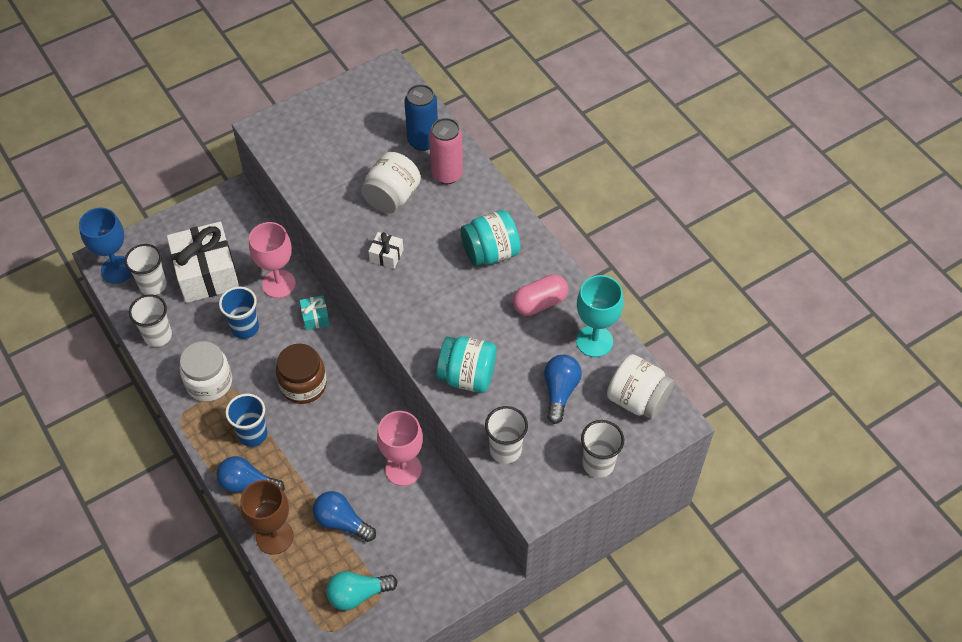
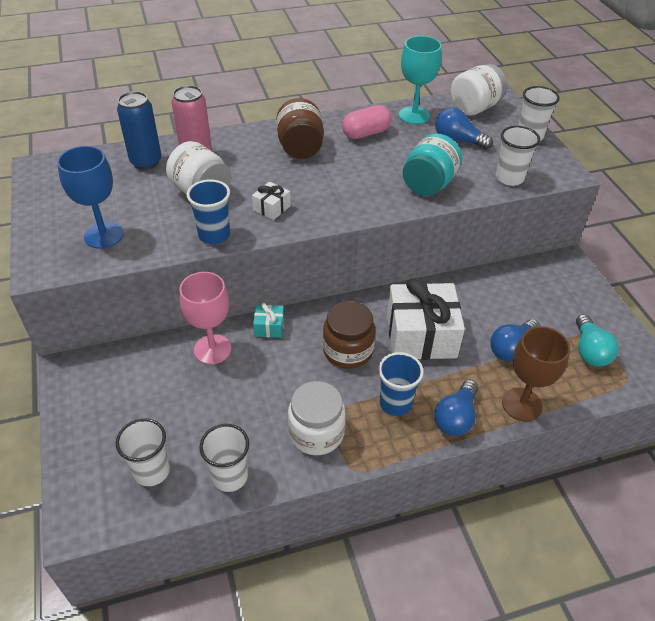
camera: 75 degrees left, 10 degrees down
blue goblet [79,208,132,284] -> blue goblet moved to [57,146,124,249]
white gift [167,221,239,303] -> white gift moved to [387,278,465,360]
blue cup [219,286,259,339] -> blue cup moved to [186,179,230,244]
pink goblet [377,411,423,486] -> none
turquoise jar [461,210,520,266] -> brown jar [276,98,324,159]
pink capsule [513,274,568,316] -> pink capsule turned 75 degrees clockwise [342,105,392,139]

